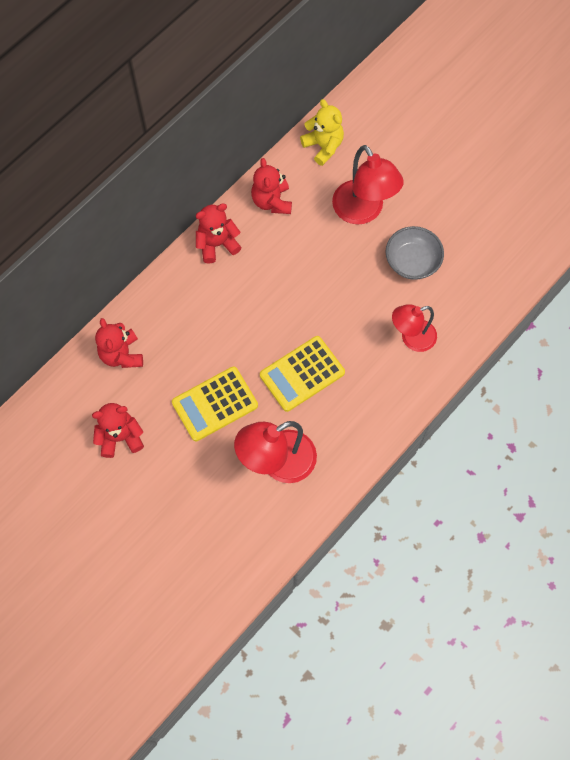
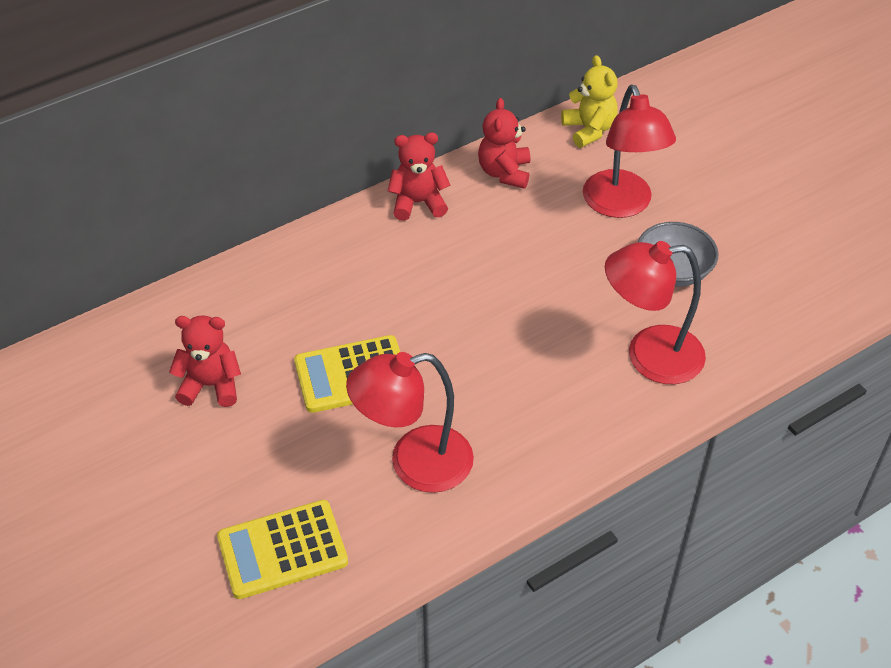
camera: 15 degrees right, 20 degrees down
red teddy bear [95,318,143,368] -> none
yellow calculator [260,336,345,412] -> yellow calculator moved to [217,500,348,599]
red lamp [392,304,437,352] -> red lamp [605,241,706,384], size x1.51

